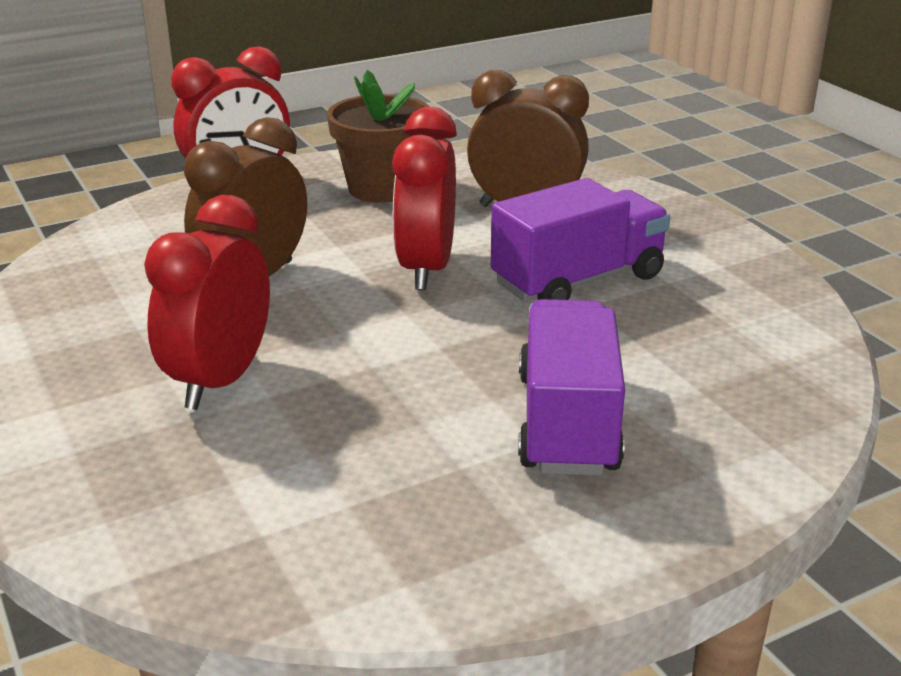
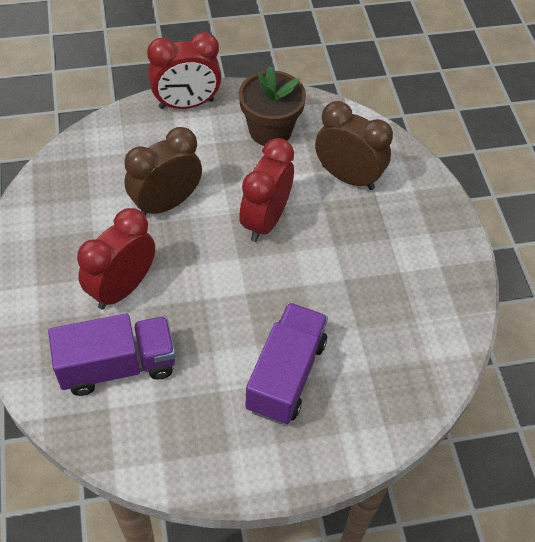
camera: 15 degrees right, 25 degrees up
purple truck [491,178,670,302] -> purple truck moved to [48,313,176,396]

